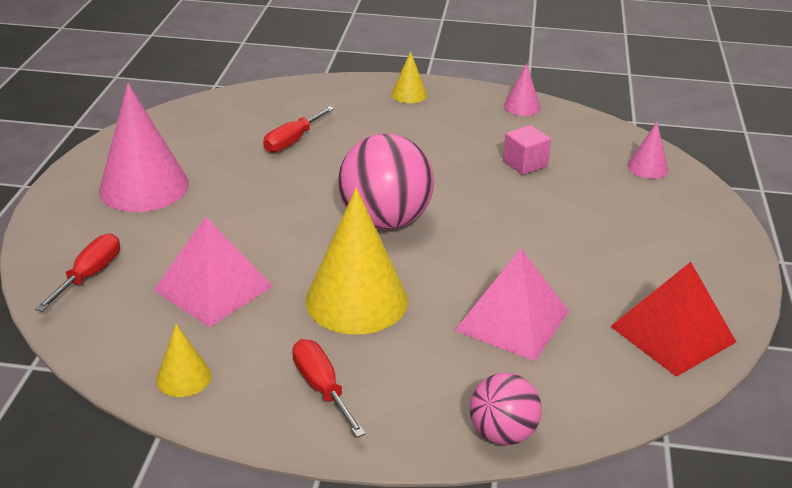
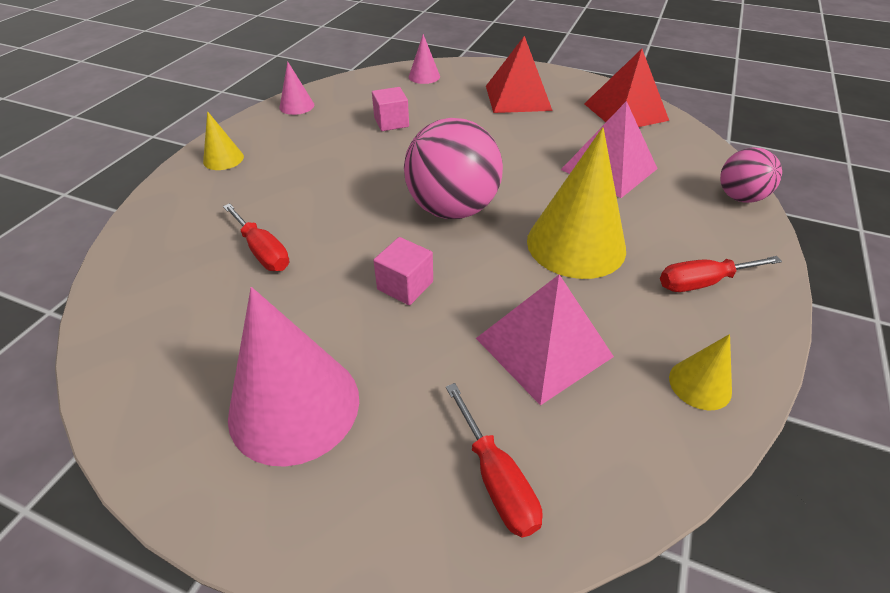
camera: 75 degrees left, 10 degrees up
red screwdriver [35,233,120,312] -> red screwdriver turned 150 degrees counterclockwise [446,383,543,538]
none -> pink cube [373,237,433,305]
none -> red pyramid [486,36,553,113]

